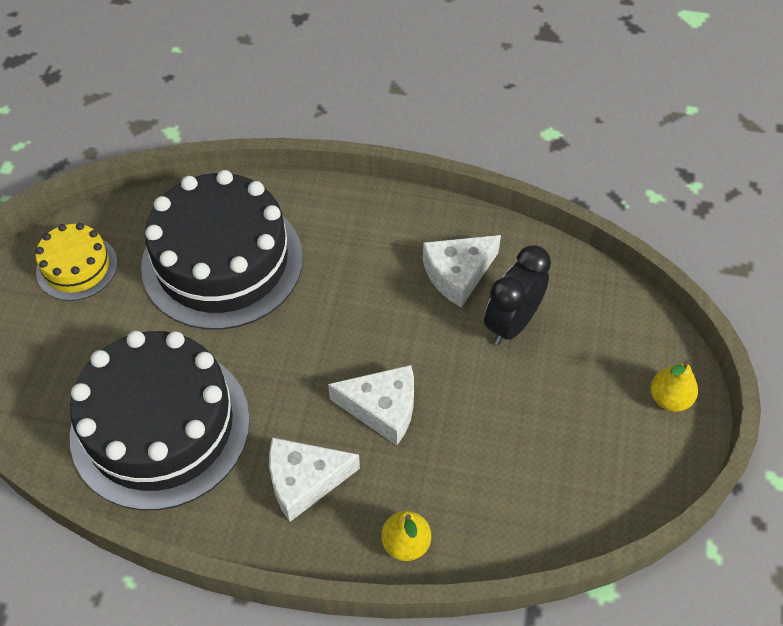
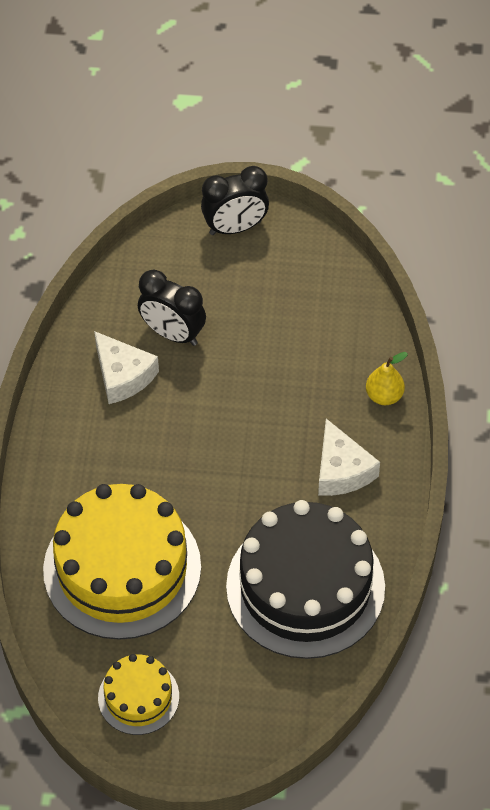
camera: 95 degrees left, 0 degrees up
black cake [141,170,303,330] -> yellow cake [43,484,201,640]
white cheese [328,365,414,445] -> none
yellow pear [651,360,698,412] -> black clock [201,166,269,235]

